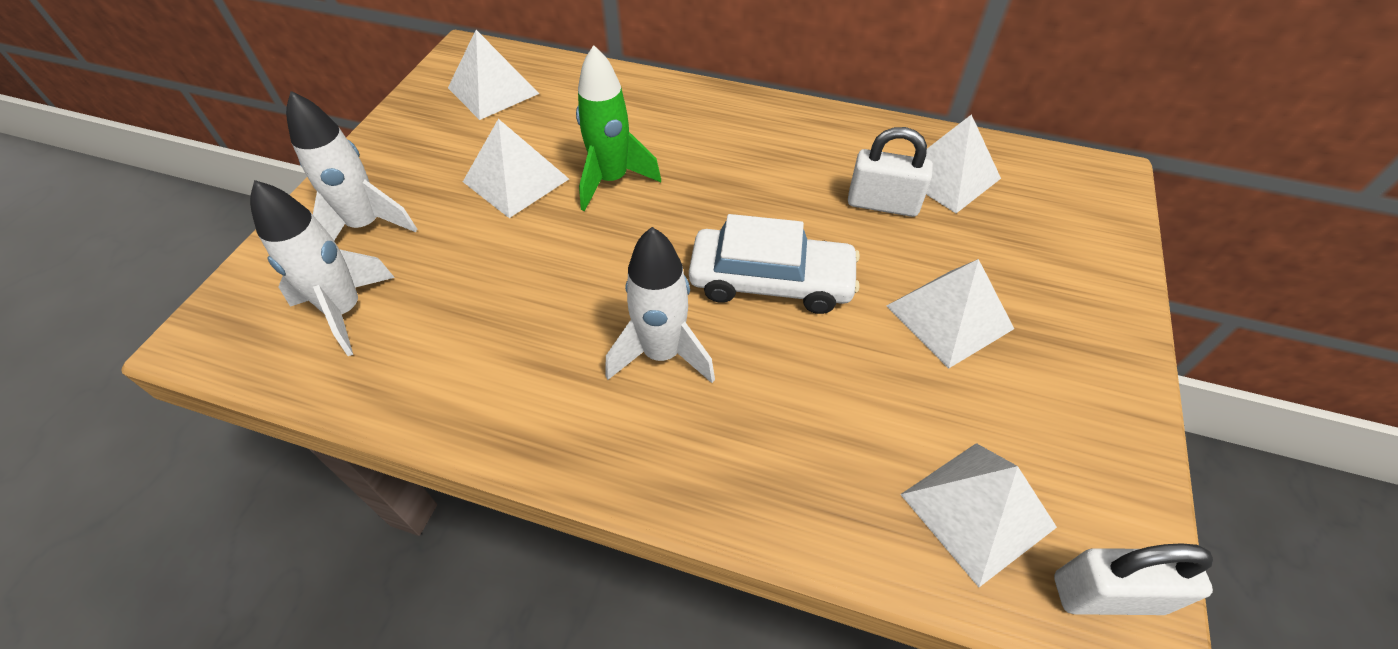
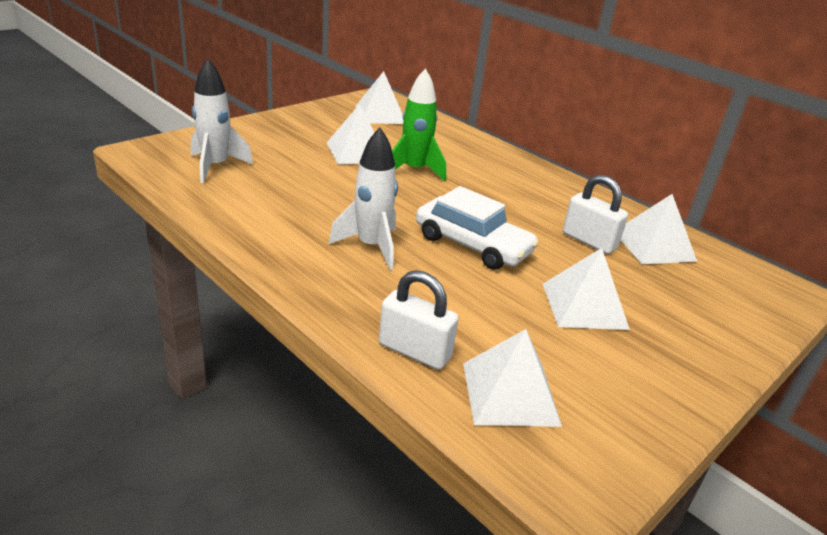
camera: 25 degrees right, 20 degrees down
white rocket [286,91,417,240] -> none
white padlock [1054,544,1213,615] -> white padlock moved to [379,270,459,370]

